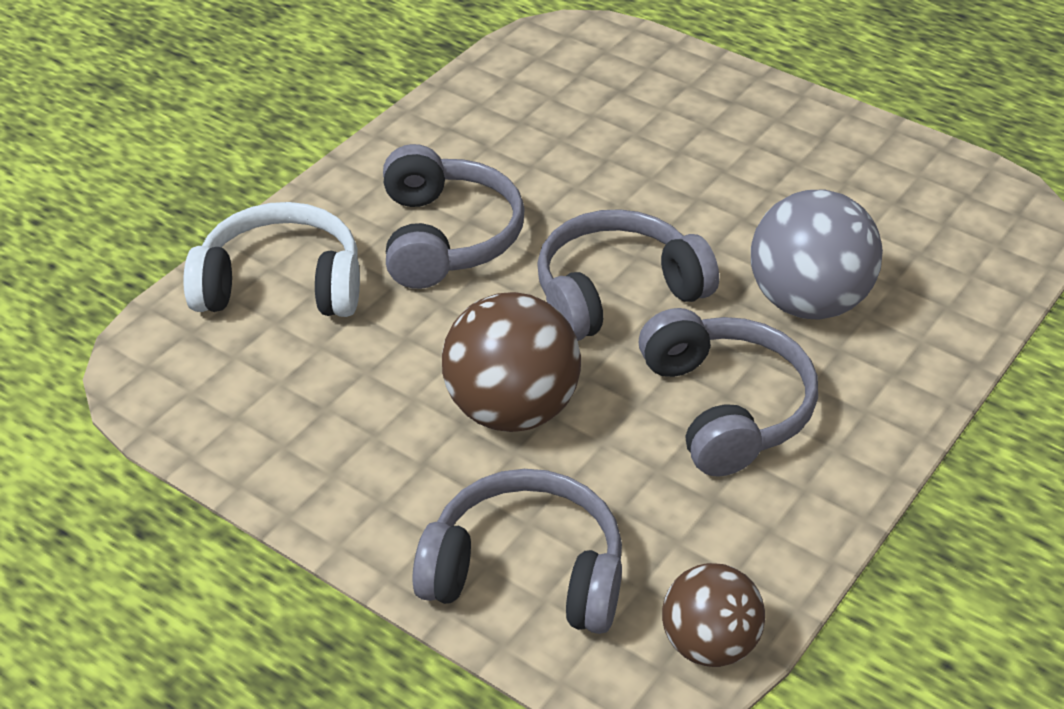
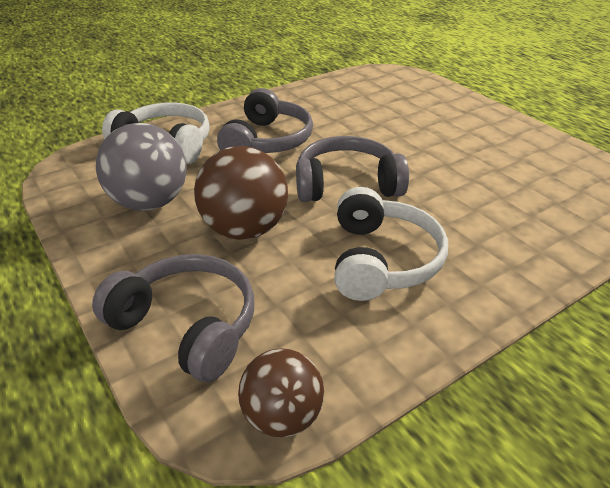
camera: 20 degrees right, 5 degrees down
grey headphones [639,308,818,476] -> white headphones [334,187,448,301]
grey ball [751,190,883,320] -> grey ball moved to [96,123,187,211]

